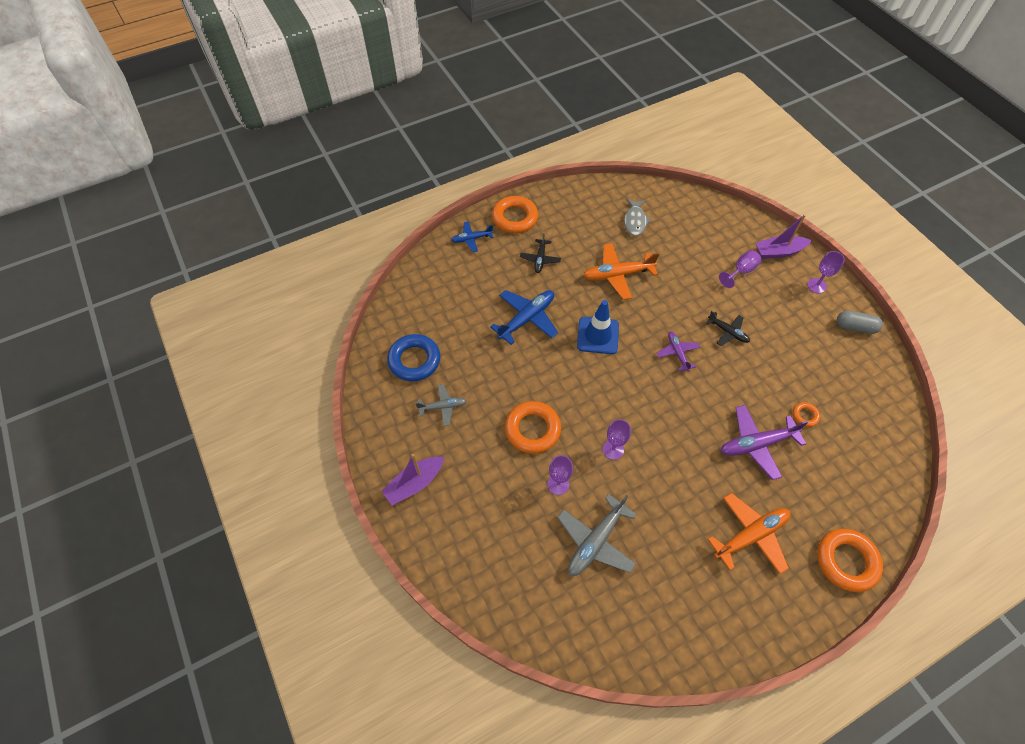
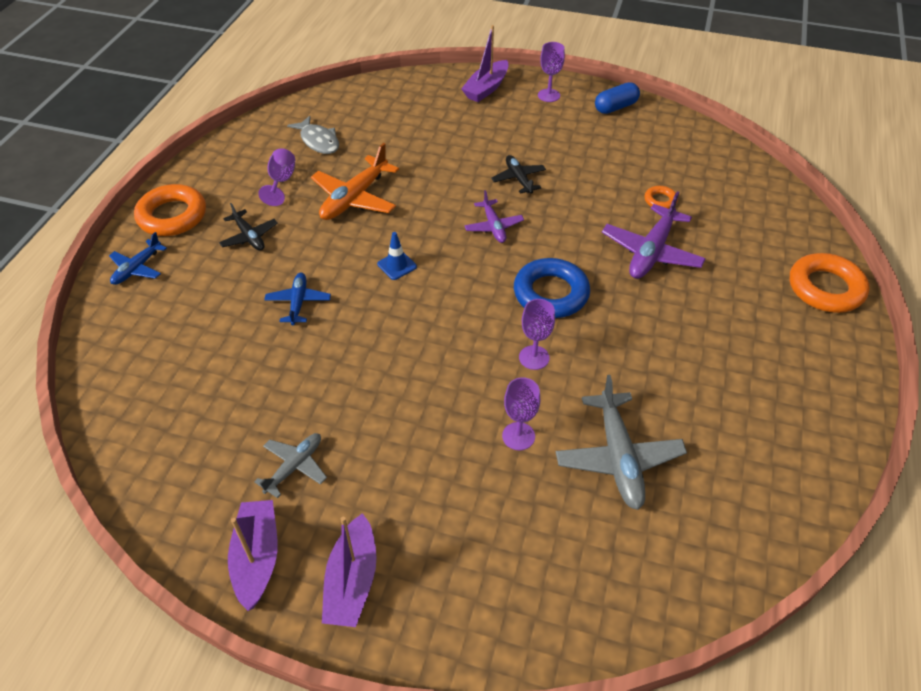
camera: 45 degrees left, 10 degrees down
blue ring [387,334,440,381] -> blue ring moved to [514,258,590,318]
blue plane [490,290,558,345] -> blue plane [264,273,331,325], size x0.59
orange ring [505,401,561,454] -> none
blue traffic cone [577,300,619,354] -> blue traffic cone [377,232,417,280], size x0.54
purple plane [657,332,700,371] -> purple plane turned 135 degrees counterclockwise [464,190,524,243]
black plane [706,311,750,346] -> black plane turned 105 degrees counterclockwise [491,155,546,194]
orange plane [707,493,790,574] -> none
purple goblet [719,250,761,288] -> purple goblet moved to [258,148,295,206]
grey capsule [837,310,883,334] -> blue capsule [595,82,640,114]
none -> purple boat [228,500,277,611]

